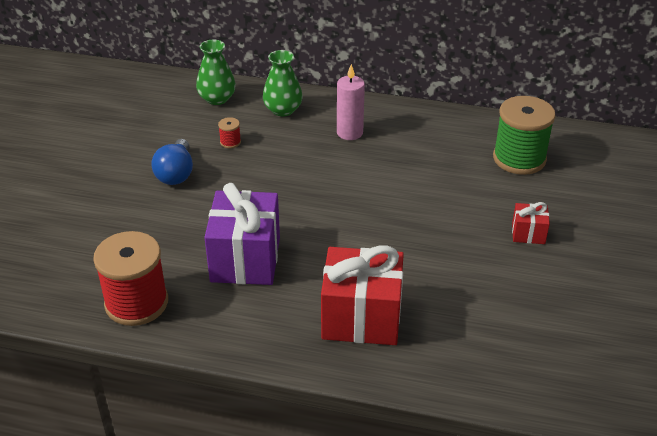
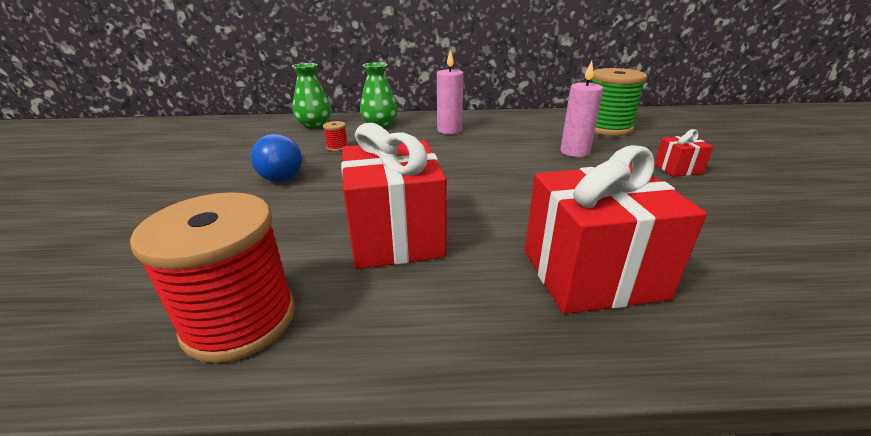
camera: 15 degrees left, 10 degrees down
purple gift [204,183,280,285] -> red gift [341,123,447,269]
none -> pink candle [560,60,603,157]

